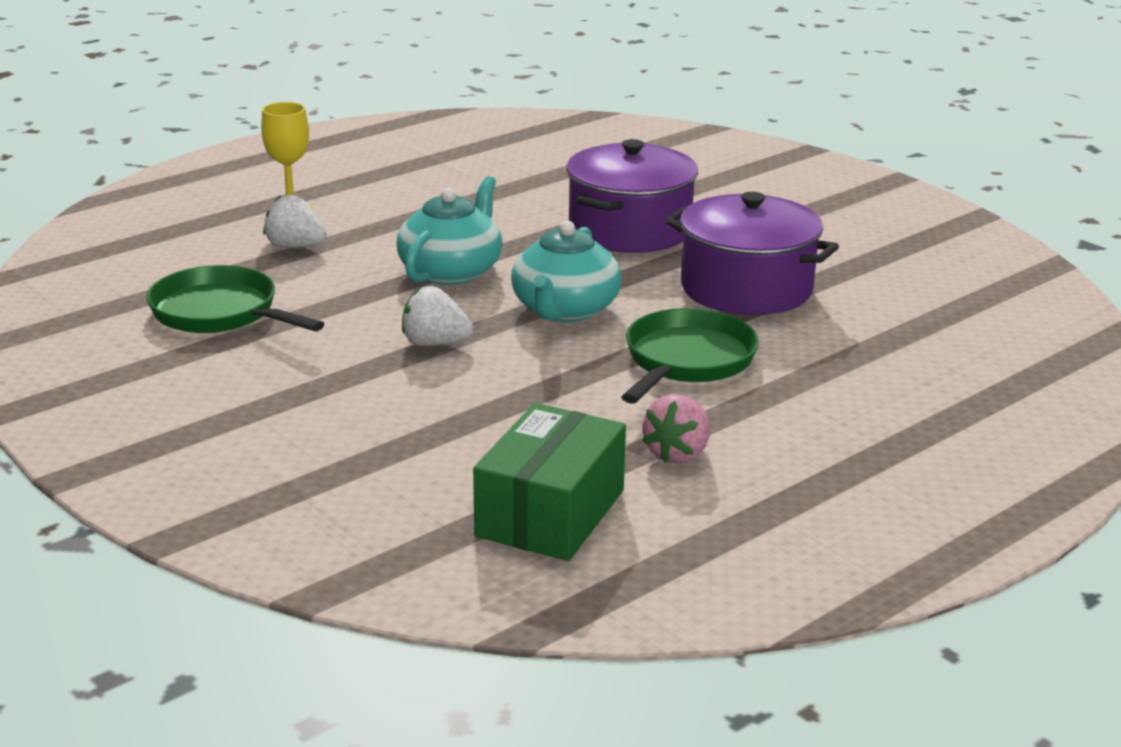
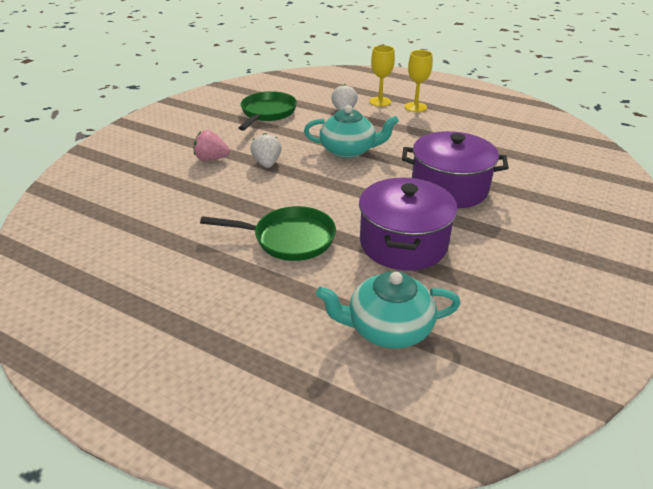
camera: 70 degrees right, 10 degrees up
green box [473,403,626,561] -> none
turquoise teapot [511,220,622,322] -> turquoise teapot moved to [316,271,461,349]
pink strawberry [642,394,710,464] -> pink strawberry moved to [193,130,230,161]
none -> yellow goblet [405,50,433,112]

